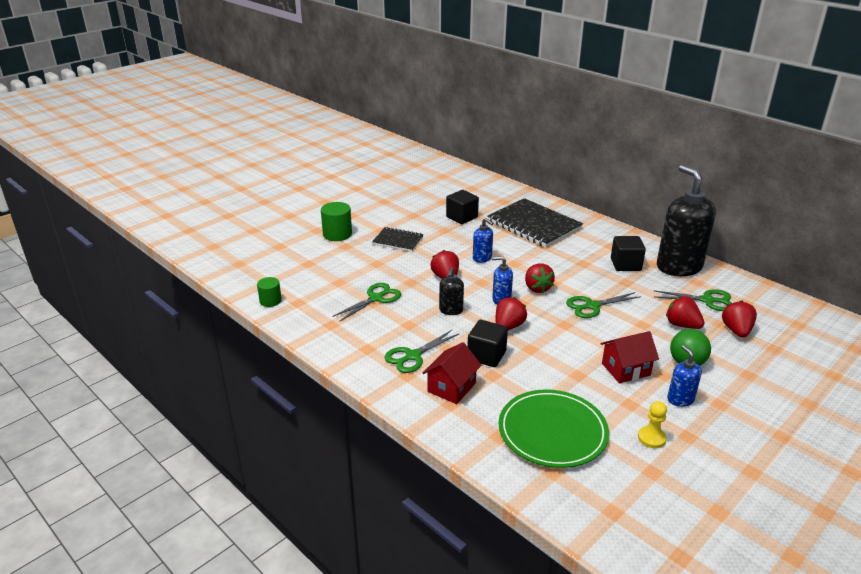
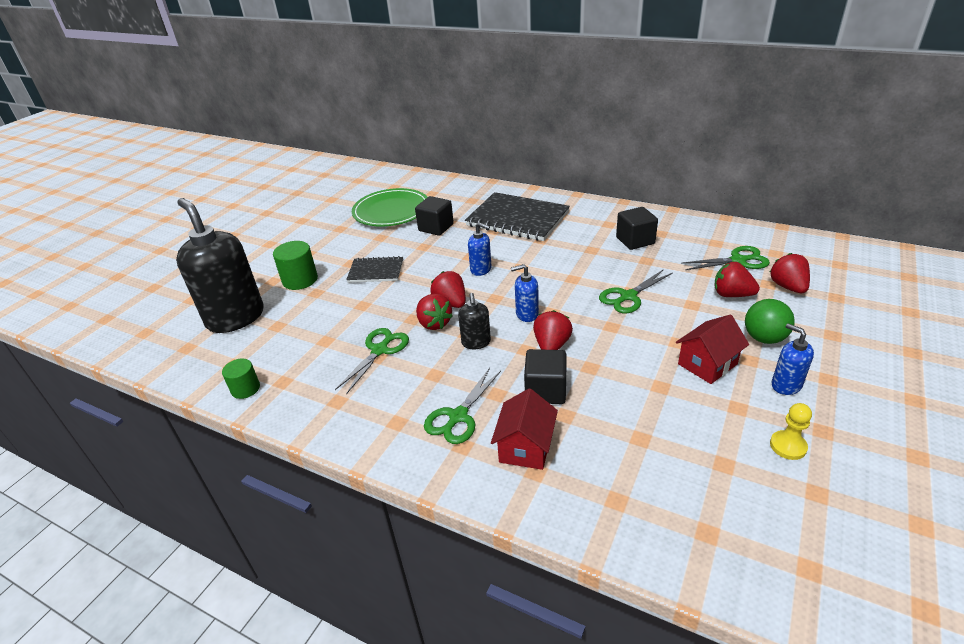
camera: 15 degrees left, 5 degrees up
green plate [499,390,609,468] -> green plate moved to [352,188,427,227]
red strawberry [525,263,555,293] -> red strawberry moved to [416,294,453,330]
black soap dispenser [657,165,716,276] -> black soap dispenser moved to [176,198,263,333]

